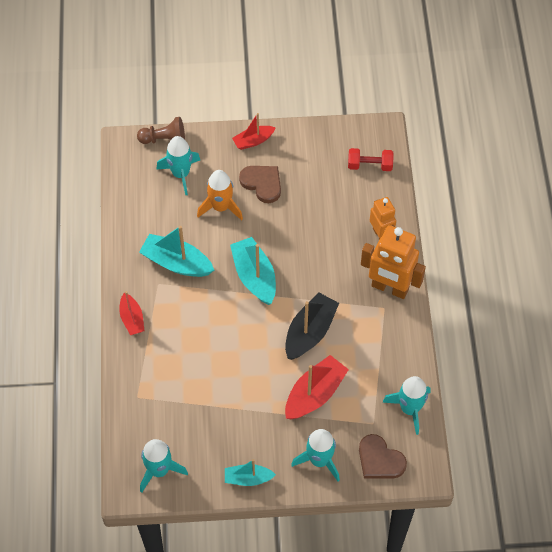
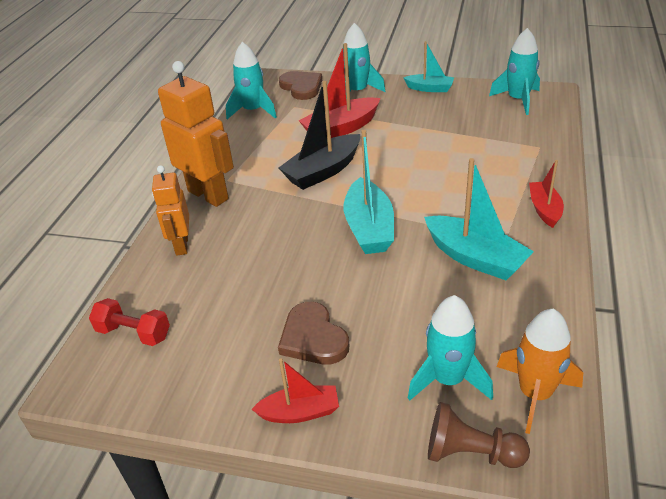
camera: 160 degrees left, 20 degrees down
orange rocket [197,170,243,221] -> orange rocket moved to [497,309,583,434]

